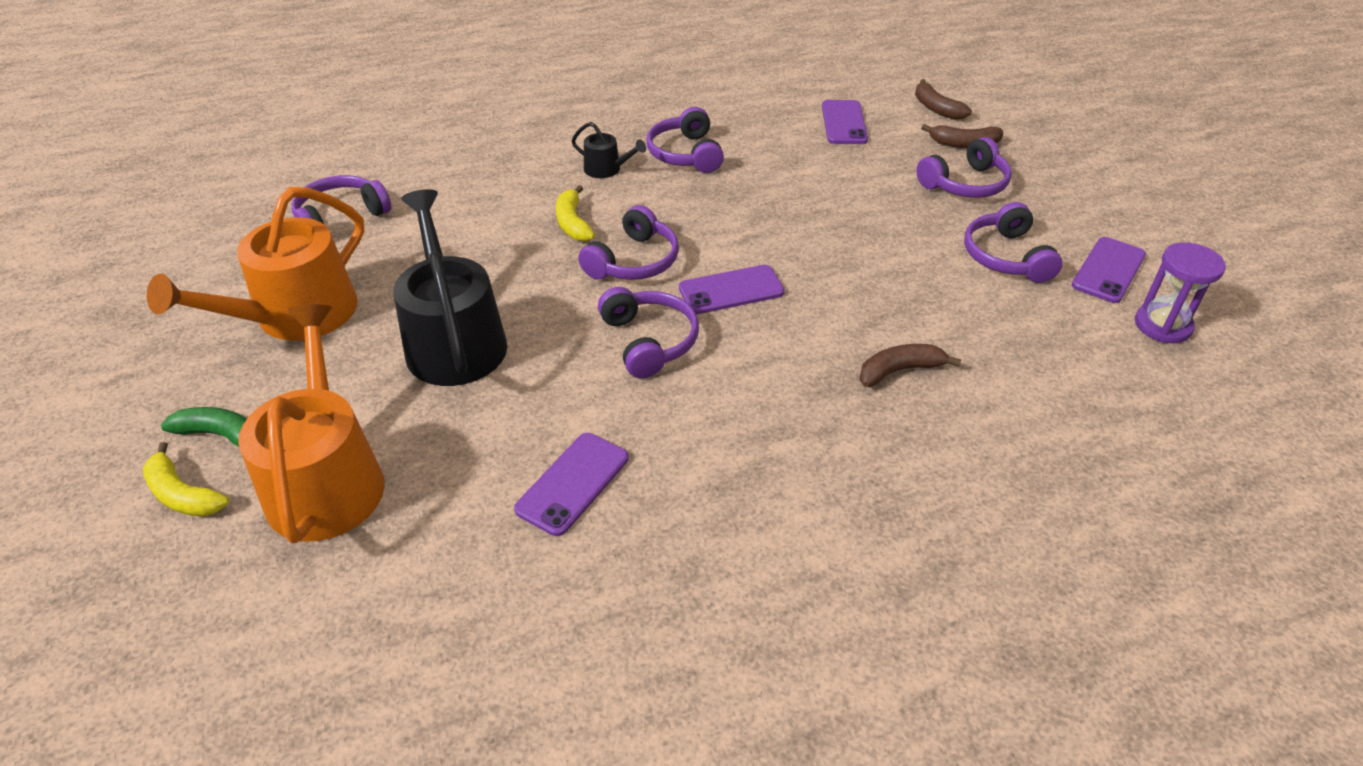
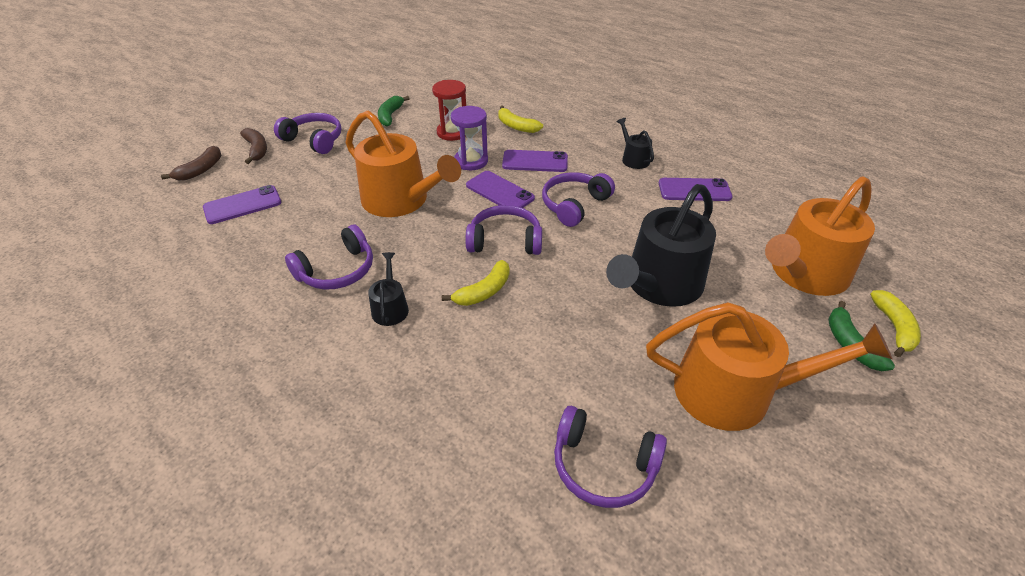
camera: 120 degrees left, 0 degrees up
brown banana [859,344,961,387] -> yellow banana [499,106,543,133]
purple headphones [964,202,1062,283] -> green banana [378,96,410,127]
purple phone [1072,237,1146,303] -> purple phone moved to [502,150,568,172]
purple hourglass [1135,242,1226,343] -> purple hourglass moved to [451,106,488,170]
none -> orange watering can [345,111,461,217]
none -> red hourglass [432,80,466,141]
none -> black watering can [617,118,654,169]

